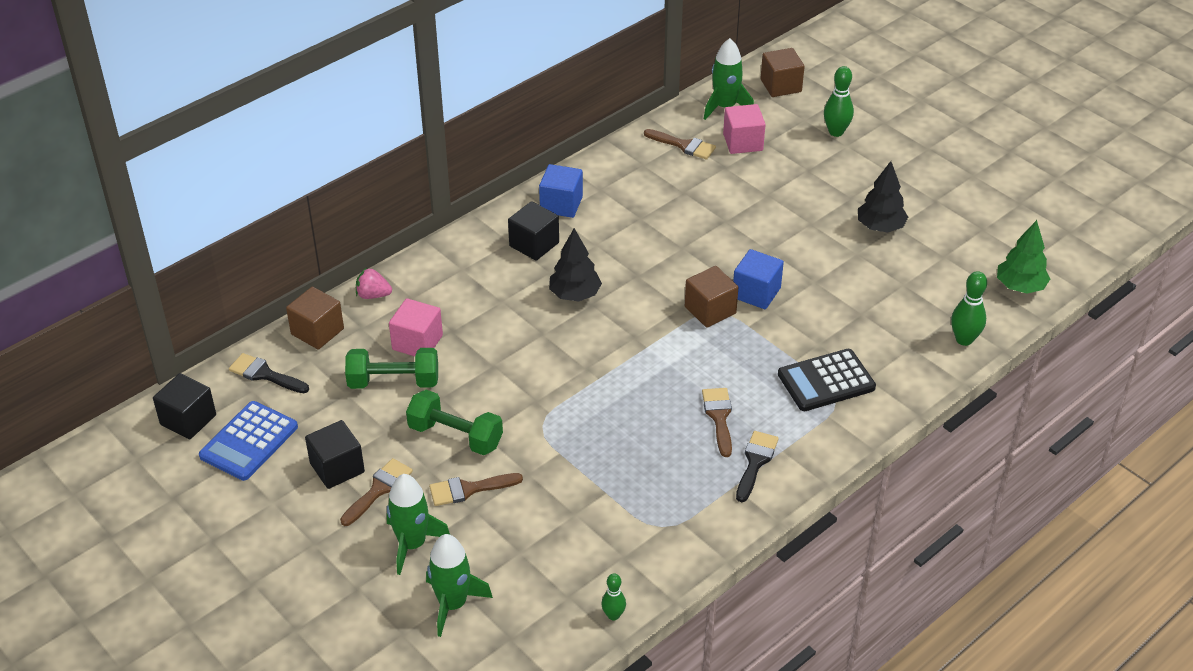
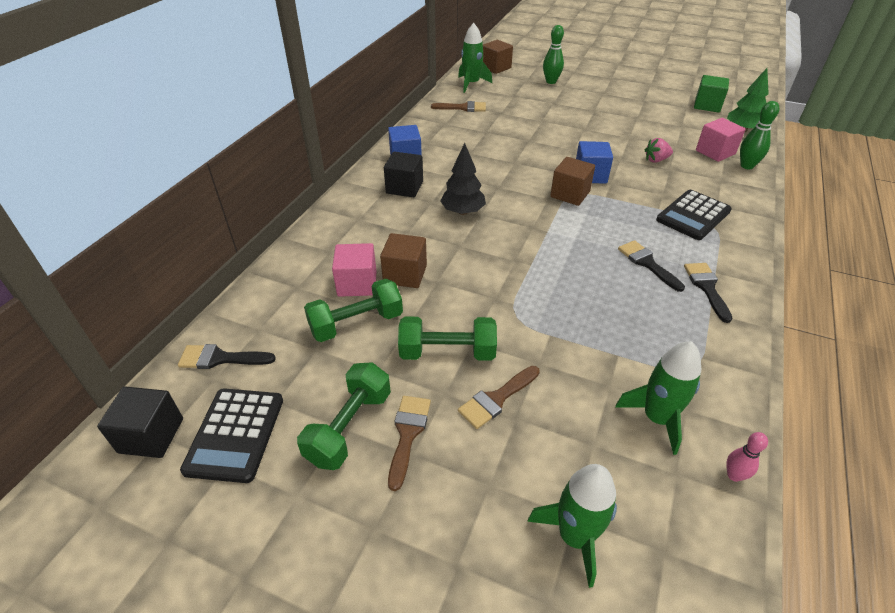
camera: 25 degrees left, 0 degrees up
blue calculator [199,401,298,481] -> black calculator [180,388,283,483]
brown cube [286,287,344,349] -> brown cube moved to [380,233,427,288]
black cube [305,420,365,489] -> green dumbbell [297,362,391,470]
pink strawberry [356,268,392,299] -> pink strawberry moved to [645,138,673,163]
green rocket [387,474,450,575] -> green rocket moved to [615,341,701,455]
green bowling pin [601,573,626,620] -> pink bowling pin [726,432,768,482]
brown brush [702,388,732,457] -> black brush [618,240,685,292]
pink cube [723,104,766,154] -> pink cube moved to [696,118,746,162]
black tree [858,161,908,232] -> none
none -> green cube [694,75,729,112]

